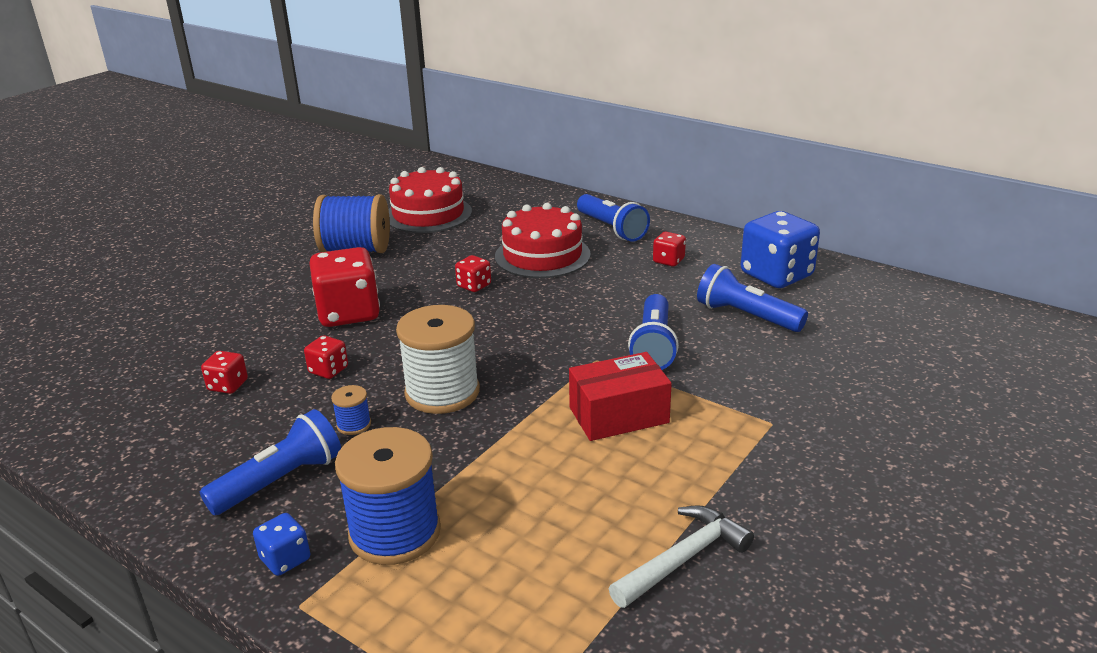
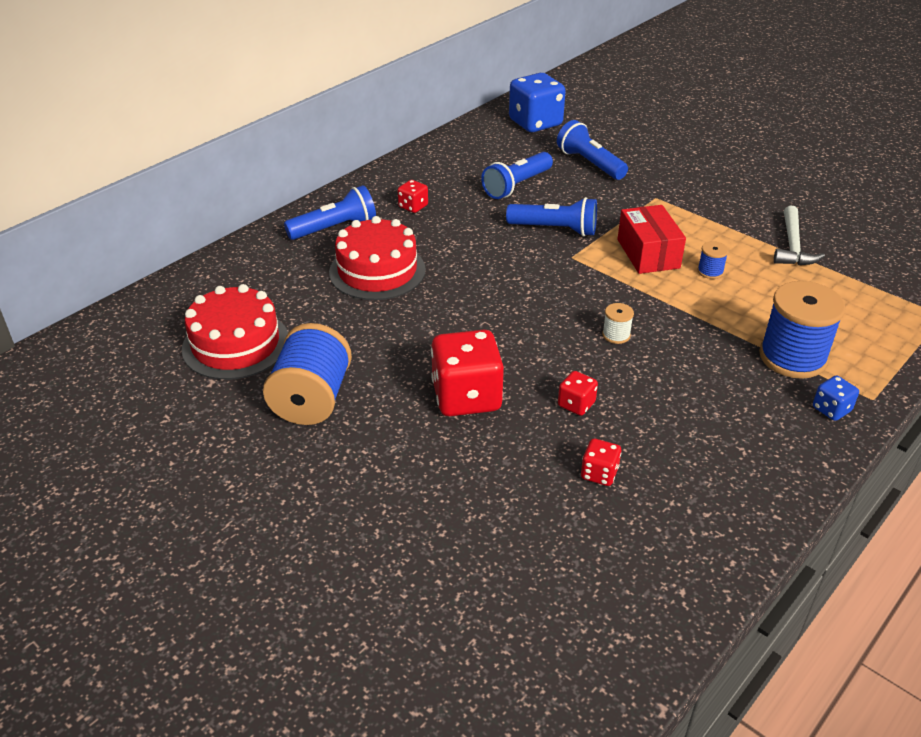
camera: 85 degrees left, 10 degrees up
blue flashlight [200,409,341,515] -> blue flashlight moved to [557,120,628,180]
blue spool [331,385,371,435] -> blue spool moved to [697,242,729,279]
white spool [396,305,480,414] -> white spool [602,303,634,344], size x0.44
red dice [455,255,491,292] -> none
white hammer [609,505,754,608] -> white hammer turned 135 degrees counterclockwise [774,205,825,265]
blue dice [741,211,820,288] -> blue dice moved to [509,73,566,132]

